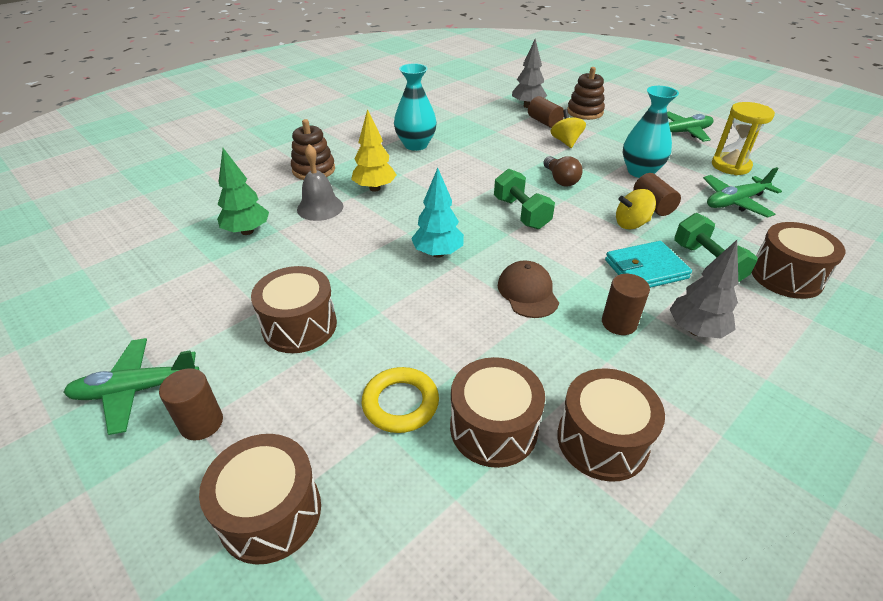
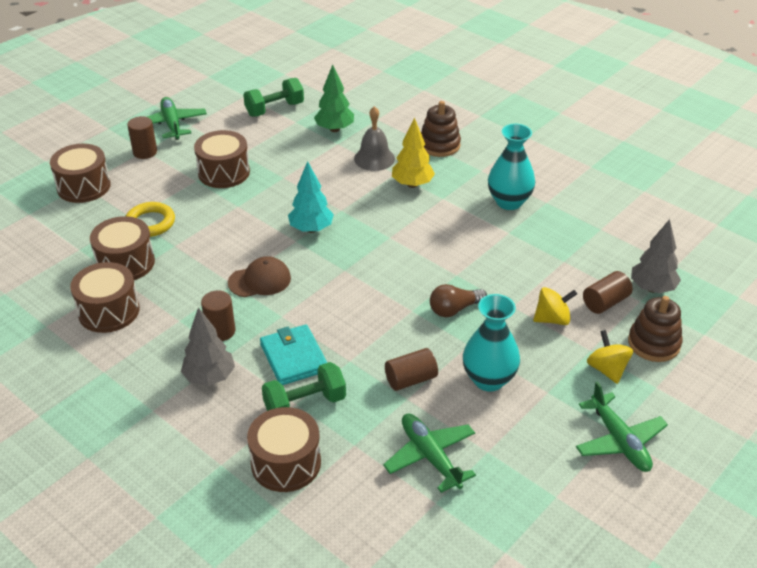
camera: 85 degrees right, 0 degrees up
green dumbbell [494,169,555,229] -> green dumbbell moved to [243,78,304,117]
yellow spinning top [616,189,656,229] -> yellow spinning top moved to [587,330,633,384]
yellow hourglass [712,102,775,175] -> none

